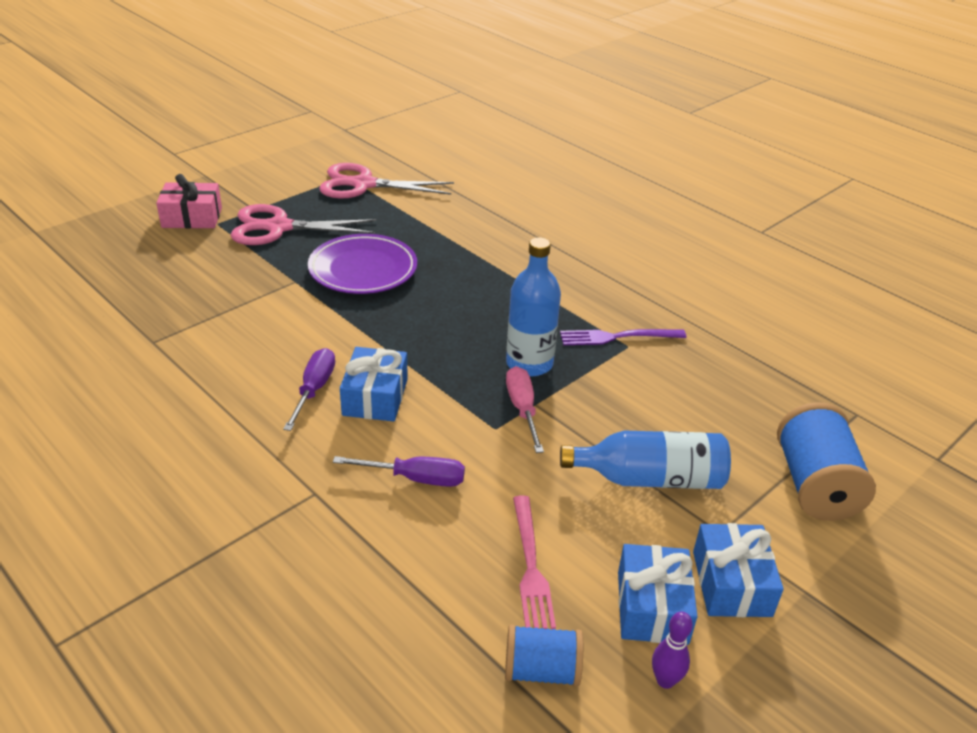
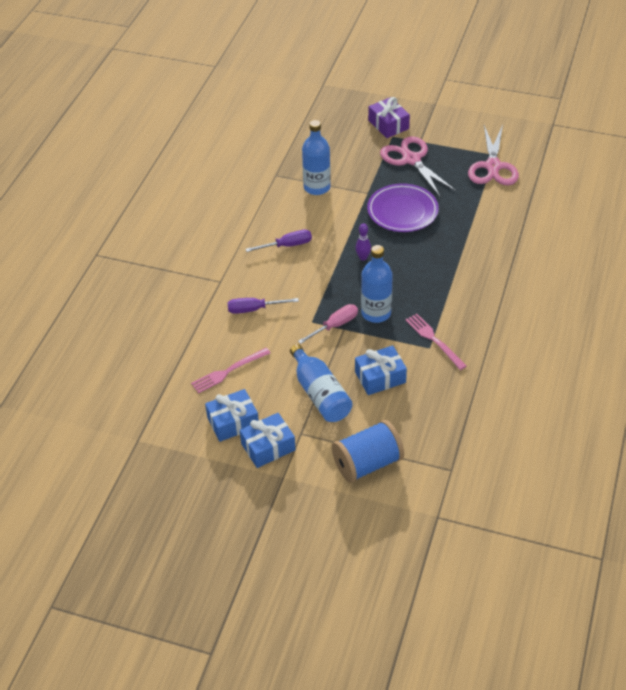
camera: 65 degrees right, 10 degrees up
pink gift [156,174,222,228] -> purple gift [368,97,410,138]
pink scissors [319,163,454,199] -> pink scissors turned 150 degrees counterclockwise [468,125,519,185]
purple screwdriver [333,456,465,487] -> purple screwdriver turned 105 degrees clockwise [228,298,299,314]
blue gift [340,347,408,422] -> blue gift moved to [355,345,407,395]
blue spool [505,624,583,687] -> none
purple fork [560,329,686,345] -> pink fork [405,314,467,370]
purple bowling pin [652,612,693,689] -> purple bowling pin moved to [355,223,371,261]
none -> blue bottle [302,120,331,195]

